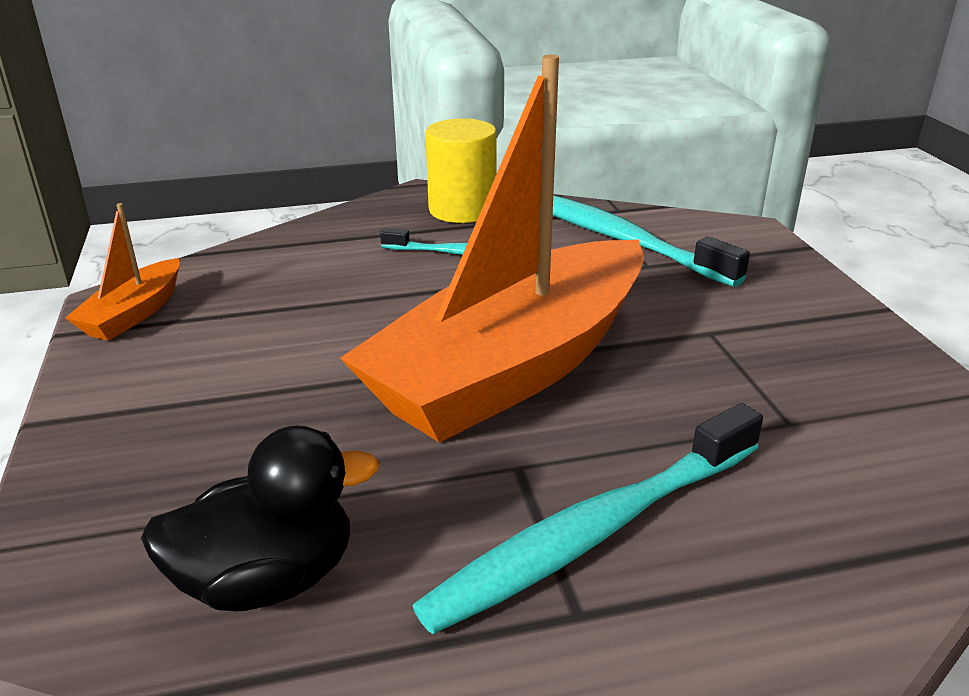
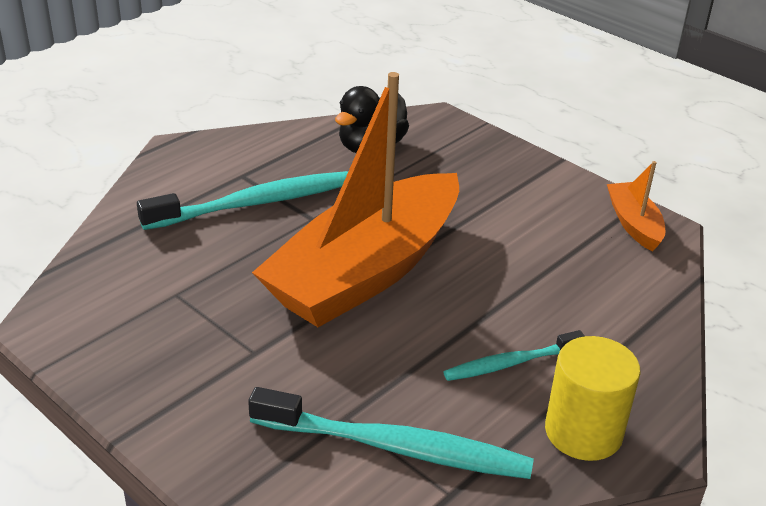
camera: 145 degrees right, 5 degrees up
orange boat [340,55,644,443] -> orange boat turned 150 degrees counterclockwise [252,72,459,327]
turquoise toothbrush [413,403,763,634] -> turquoise toothbrush turned 45 degrees clockwise [137,171,348,230]

